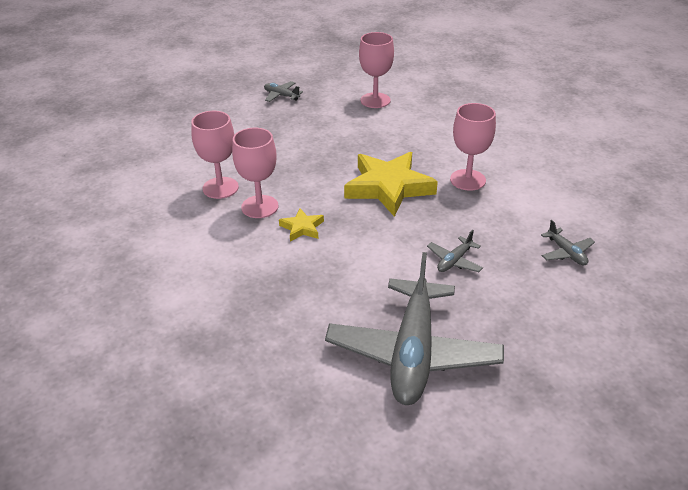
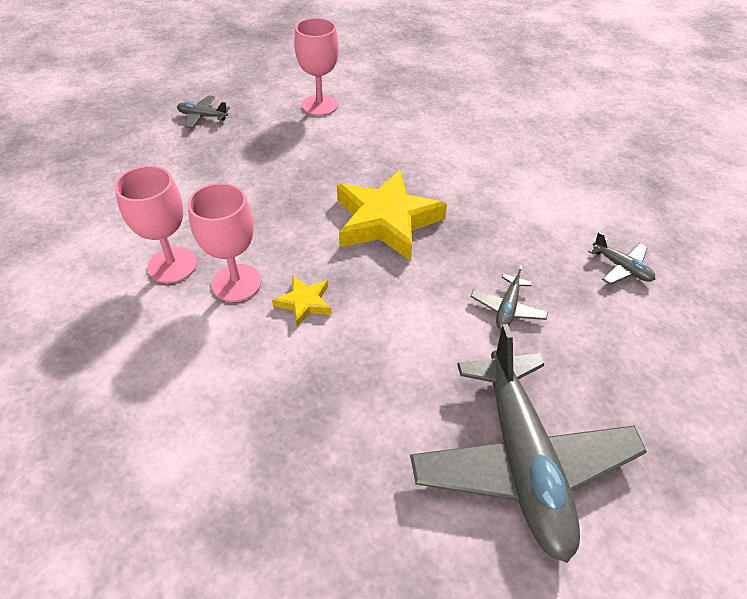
camera: 20 degrees left, 10 degrees up
pink goblet [450,103,496,191] -> none

